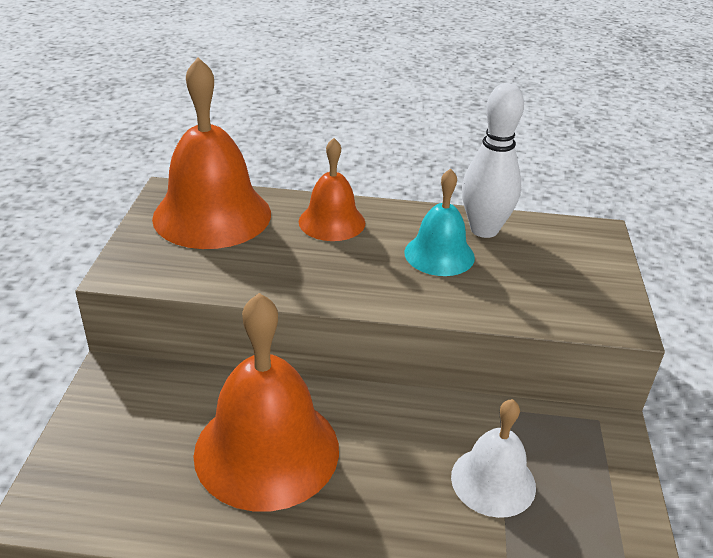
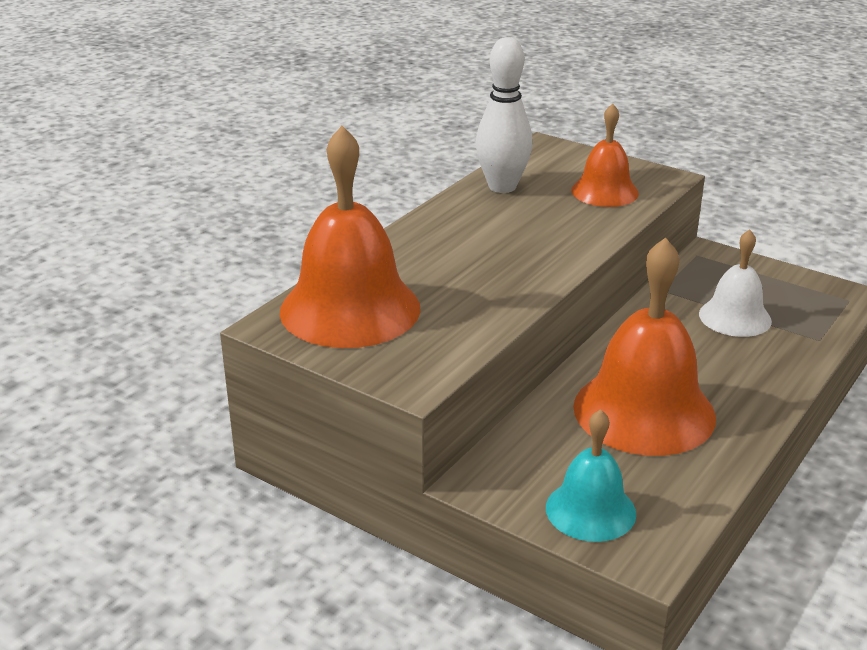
camera: 60 degrees left, 5 degrees down
orange bell [299,138,365,241] -> orange bell moved to [571,103,639,207]
turquoise bell [404,168,475,276] -> turquoise bell moved to [546,409,636,542]

